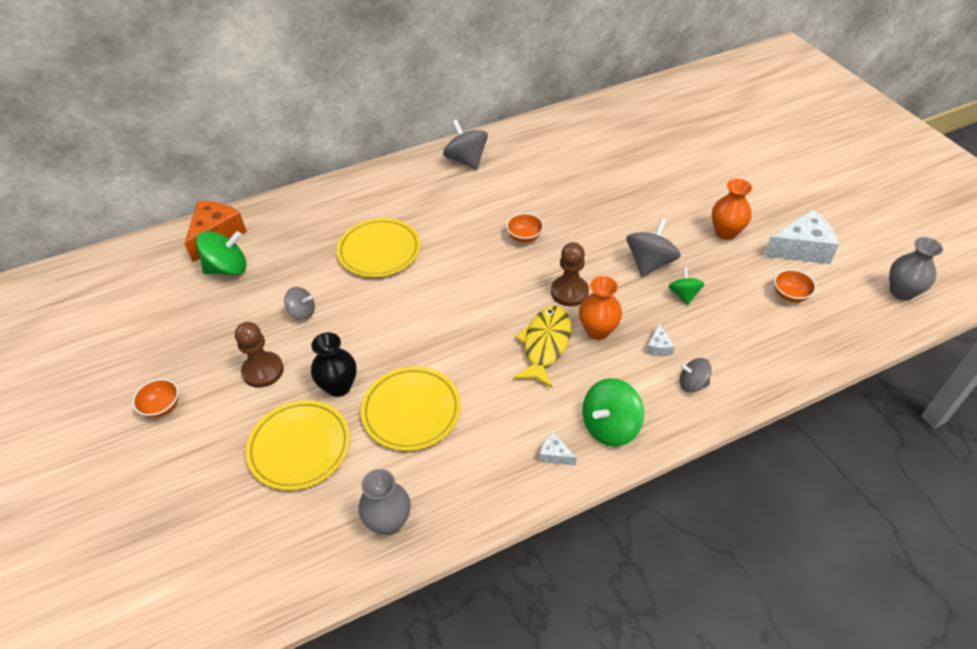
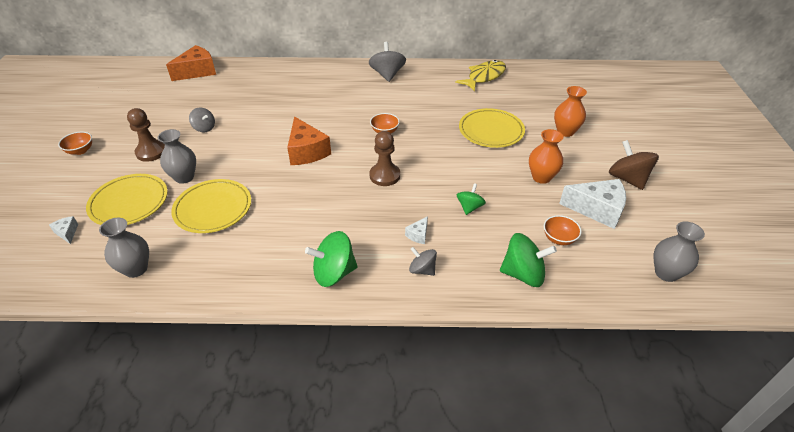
camera: 25 degrees right, 5 degrees down
green spinning top [196,231,247,275] -> green spinning top moved to [500,233,557,287]
black vase [311,333,357,397] -> grey vase [158,129,196,184]
yellow plate [337,218,421,277] -> yellow plate moved to [459,108,525,148]
yellow fish [513,306,571,388] -> yellow fish moved to [455,60,506,91]
white cheese [539,432,577,465] -> white cheese moved to [49,216,78,244]
orange vase [579,276,622,340] -> orange vase moved to [554,86,587,137]
grey spinning top [626,218,681,277] -> none
none -> orange cheese [287,116,331,165]
none -> brown spinning top [609,140,659,190]

